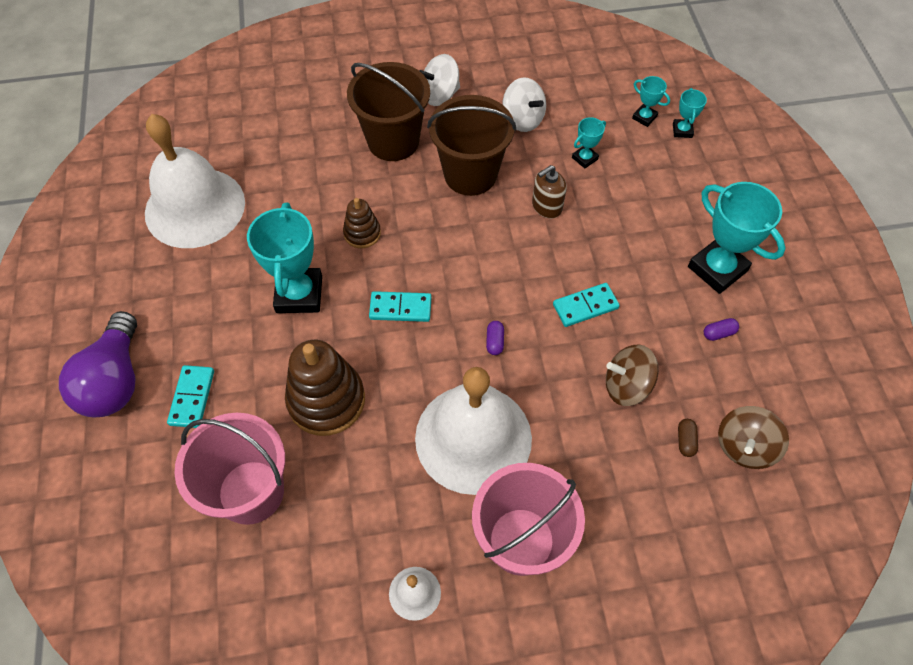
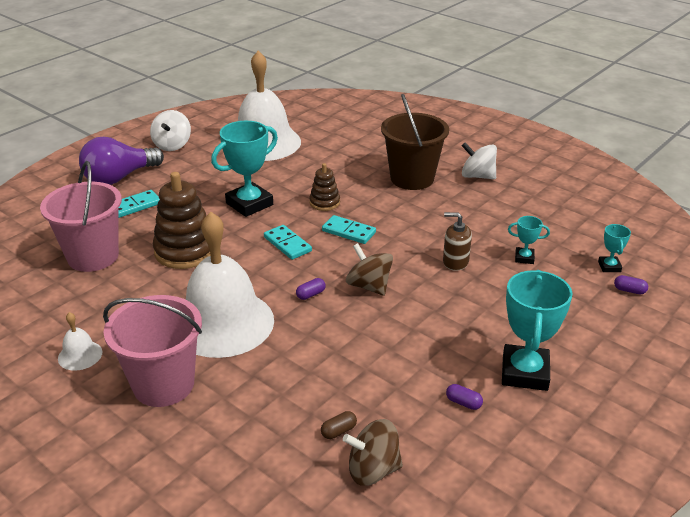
camera: 50 degrees right, 25 degrees down
brown bucket [427,95,516,196] -> none
white spinning top [502,77,546,132] -> white spinning top moved to [150,110,191,151]
turquoise domino [553,283,620,327] -> turquoise domino moved to [322,215,376,244]
brown spinning top [606,345,659,406] -> brown spinning top moved to [346,243,393,296]
turquoise trophy [673,88,707,138] -> purple capsule [614,275,648,294]

